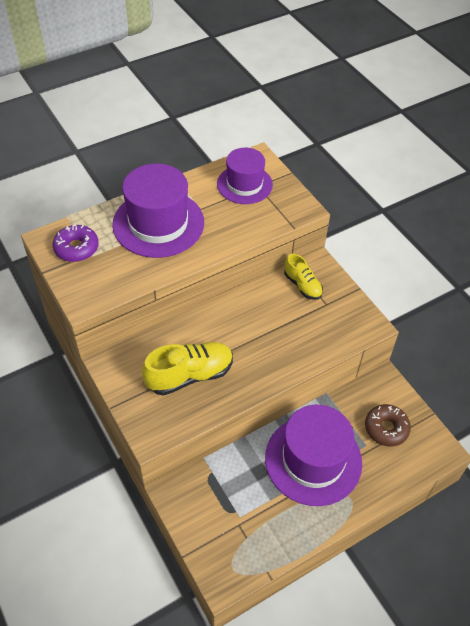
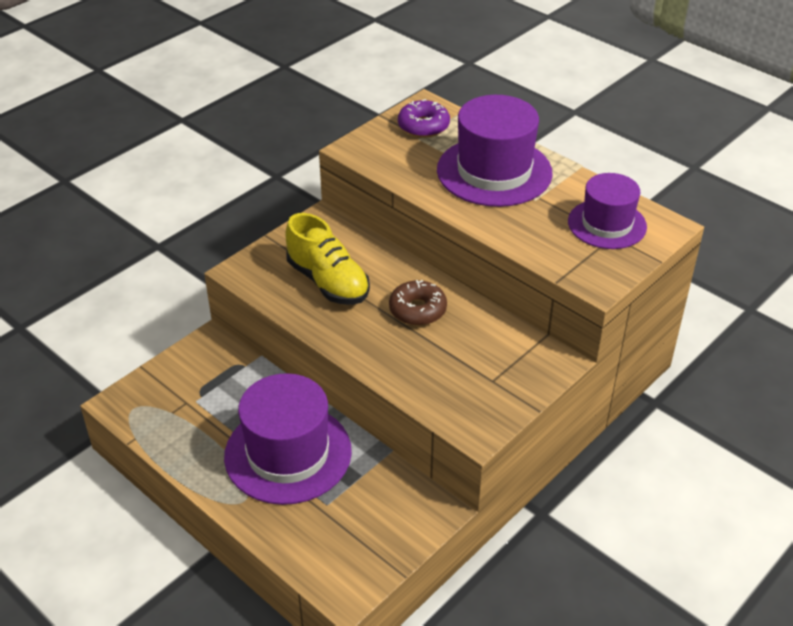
camera: 75 degrees right, 10 degrees down
yellow shoe [284,254,323,300] -> none
brown donut [365,404,411,446] -> brown donut moved to [389,280,447,326]

